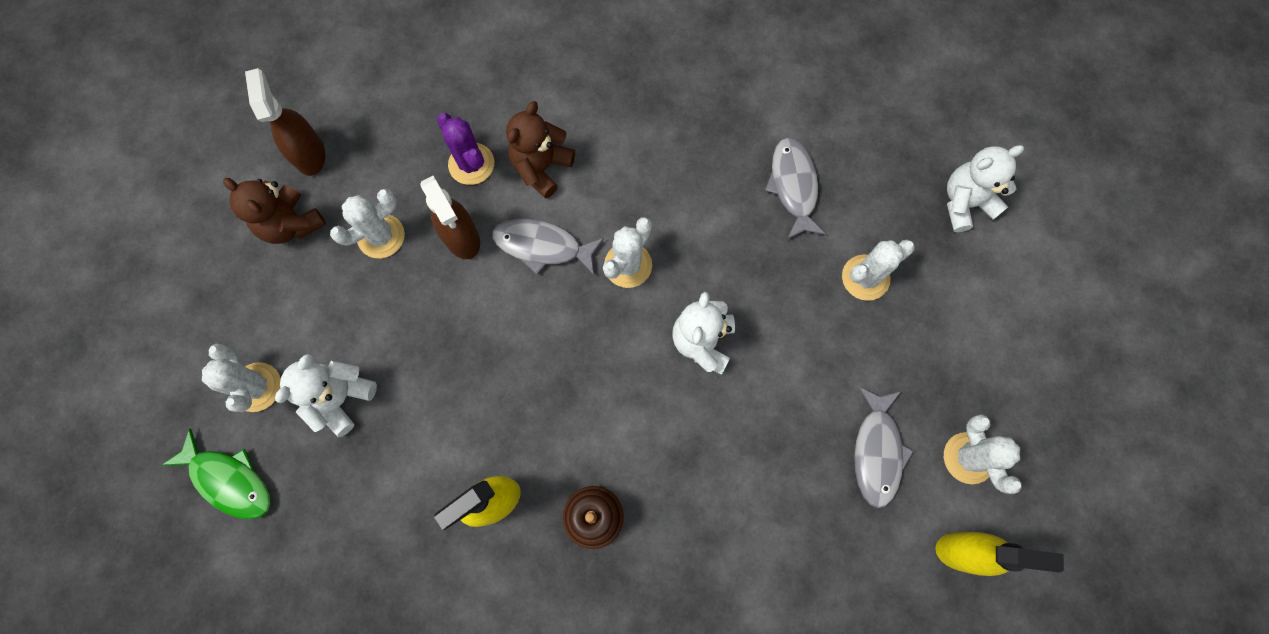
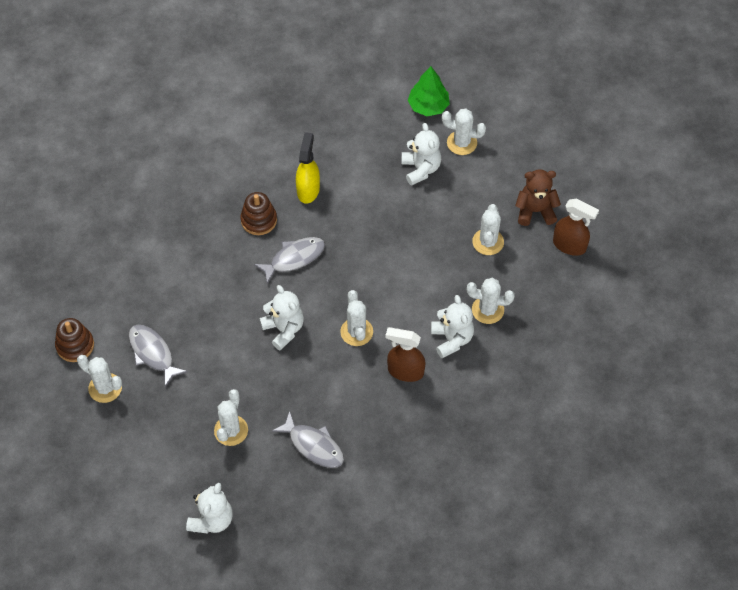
camera: 135 degrees right, 15 degrees down
green fish [162,429,271,519] -> green tree [408,66,450,116]
brown spray bottle [420,176,480,259] -> brown spray bottle moved to [385,327,425,382]
purple cactus [437,113,494,185] -> white cactus [467,278,515,324]
grey fish [492,219,604,275] -> grey fish moved to [254,237,325,284]
brown teddy bear [506,101,575,199] -> white teddy bear [431,295,474,358]
yellow spray bottle [935,532,1064,576] -> brown stacking toy [55,318,94,362]

